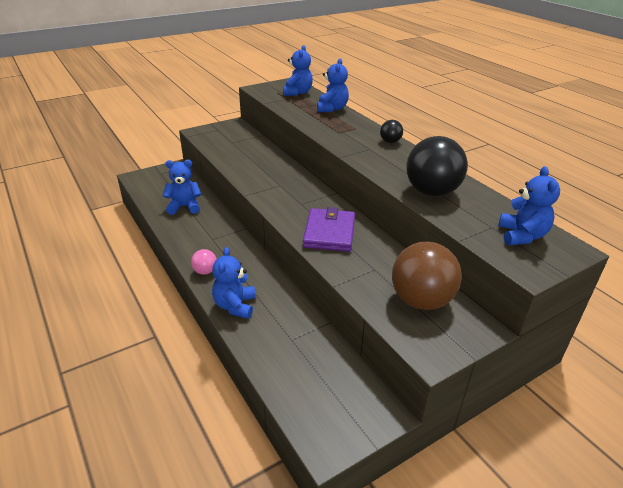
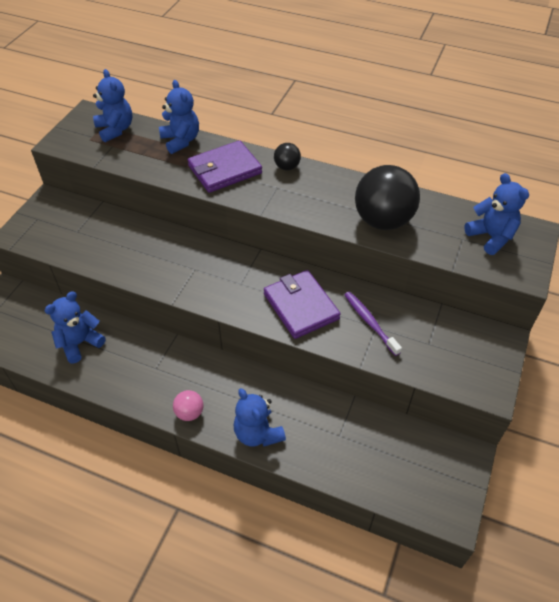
camera: 35 degrees left, 15 degrees up
brown ball [392,242,462,310] -> none
none -> purple wallet [188,140,262,193]
none -> purple toothbrush [344,292,402,356]

